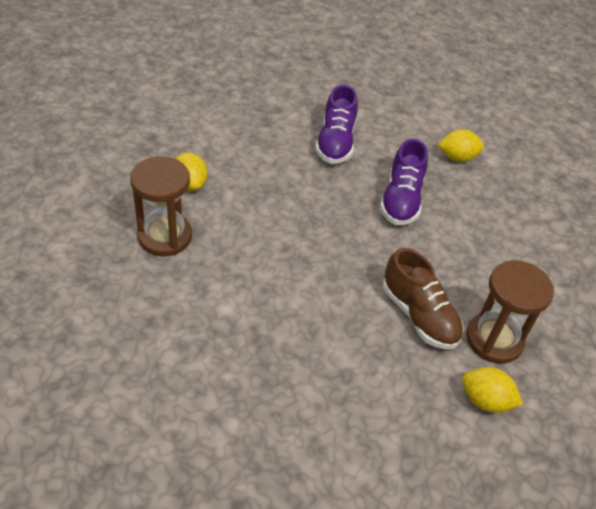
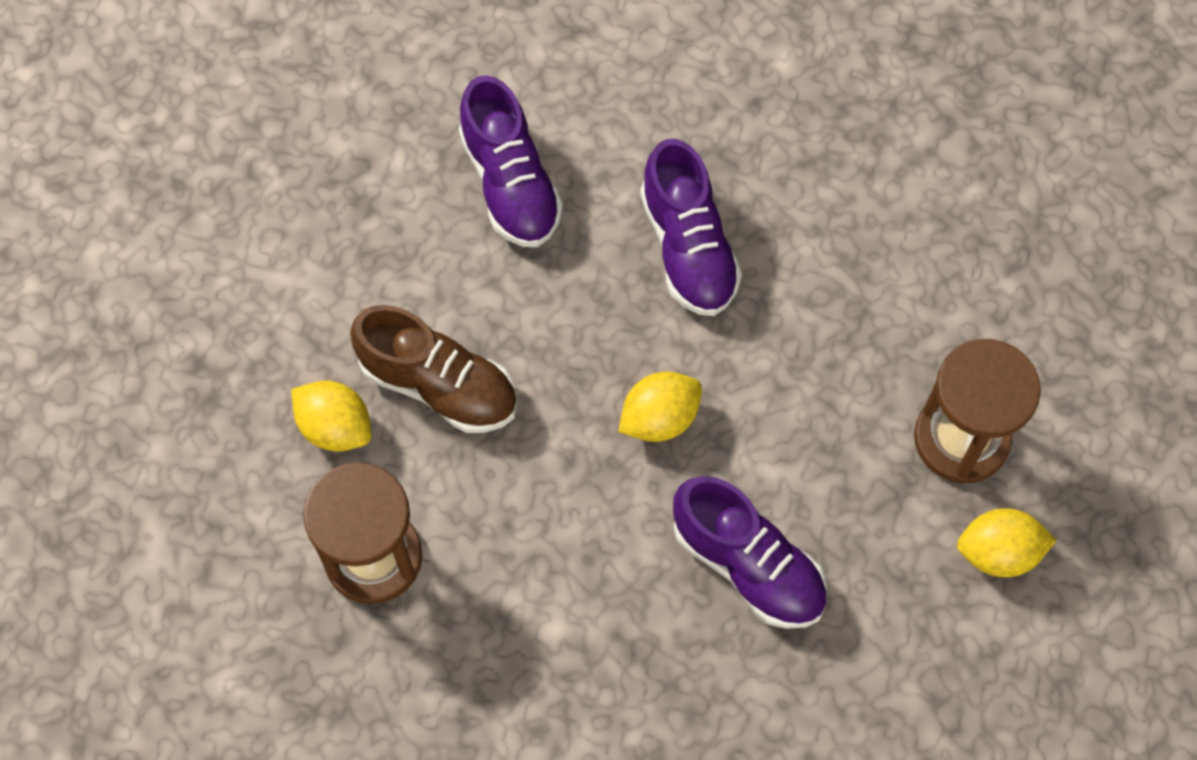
camera: 25 degrees left, 20 degrees up
brown shoe [383,248,464,349] -> brown shoe moved to [350,305,517,433]
yellow lemon [438,129,484,162] -> yellow lemon moved to [618,372,702,442]
none -> purple shoe [673,476,827,629]

